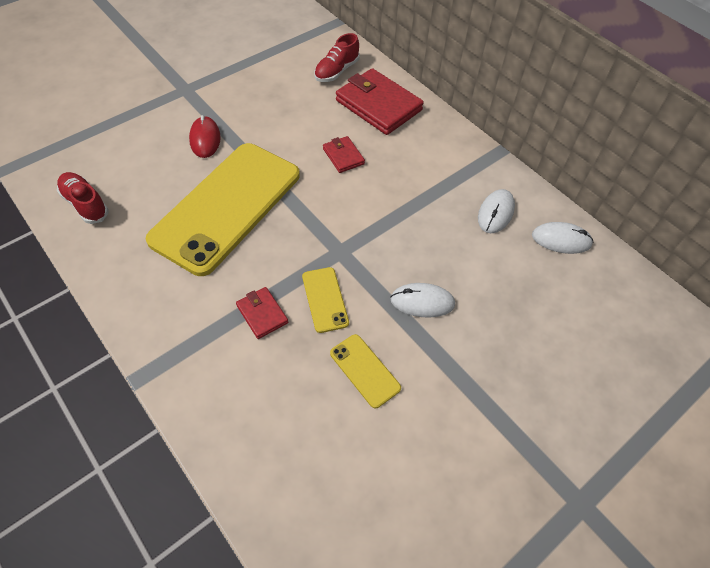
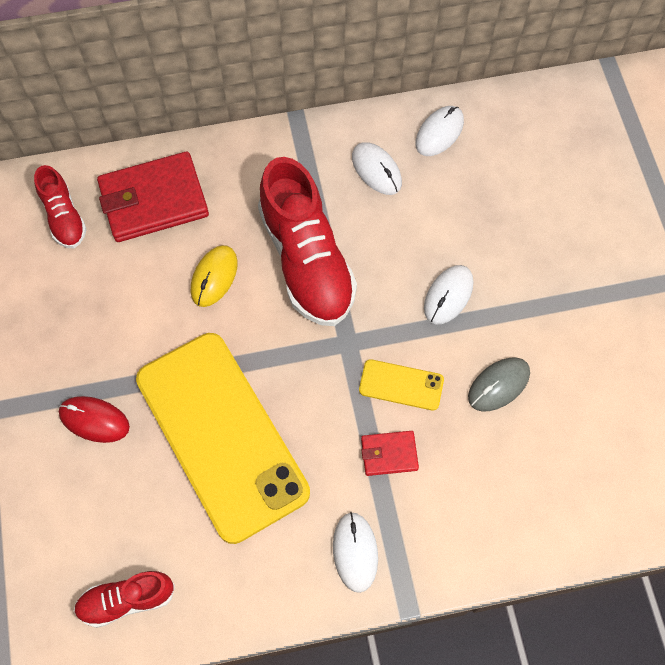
camera: 60 degrees left, 10 degrees up
red wallet [323,136,365,173] -> yellow mouse [191,245,238,307]
yellow phone [330,334,401,408] -> grey mouse [468,357,530,411]
none -> red shoe [258,157,357,326]
none -> white mouse [333,512,378,593]

